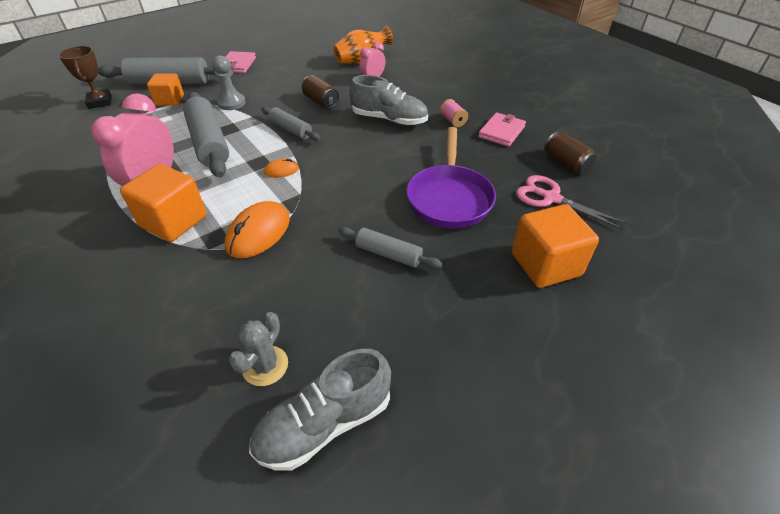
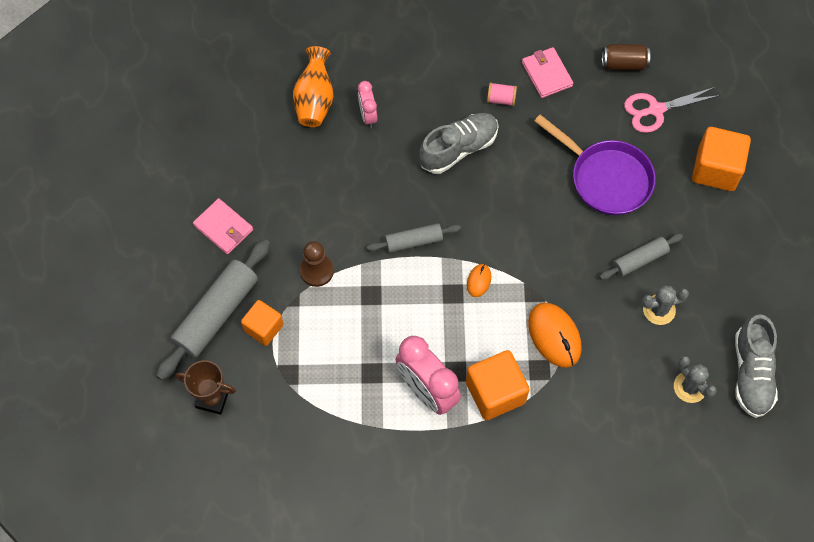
camera: 55 degrees left, 20 degrees up
grey rolling pin [183,92,229,177] -> none
grey pawn [213,55,246,110] -> brown pawn [300,241,334,287]
brown can [302,75,339,108] -> none
none -> grey cactus [642,285,689,325]

